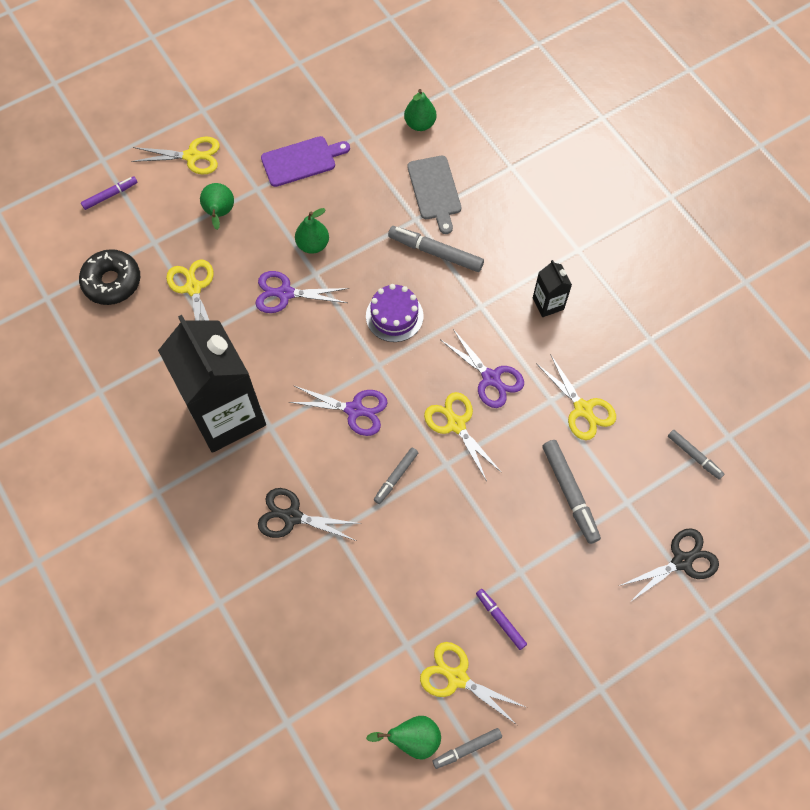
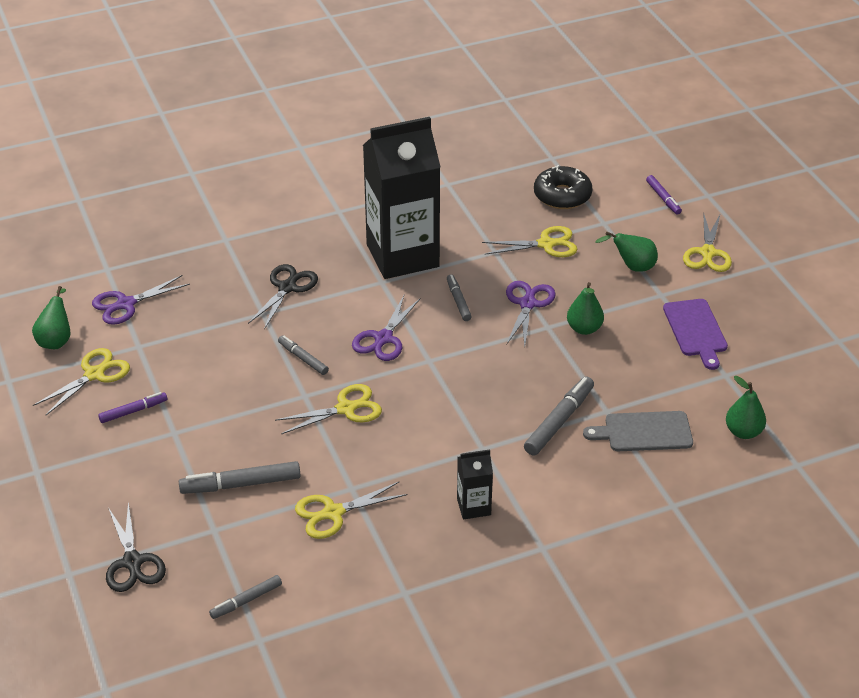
camera: 100 degrees right, 25 degrees down
purple cake [366,284,423,342] -> none
grey marker [432,728,502,769] -> grey marker moved to [447,274,472,321]
purple scissors [441,329,524,408] -> purple scissors moved to [92,275,190,325]

